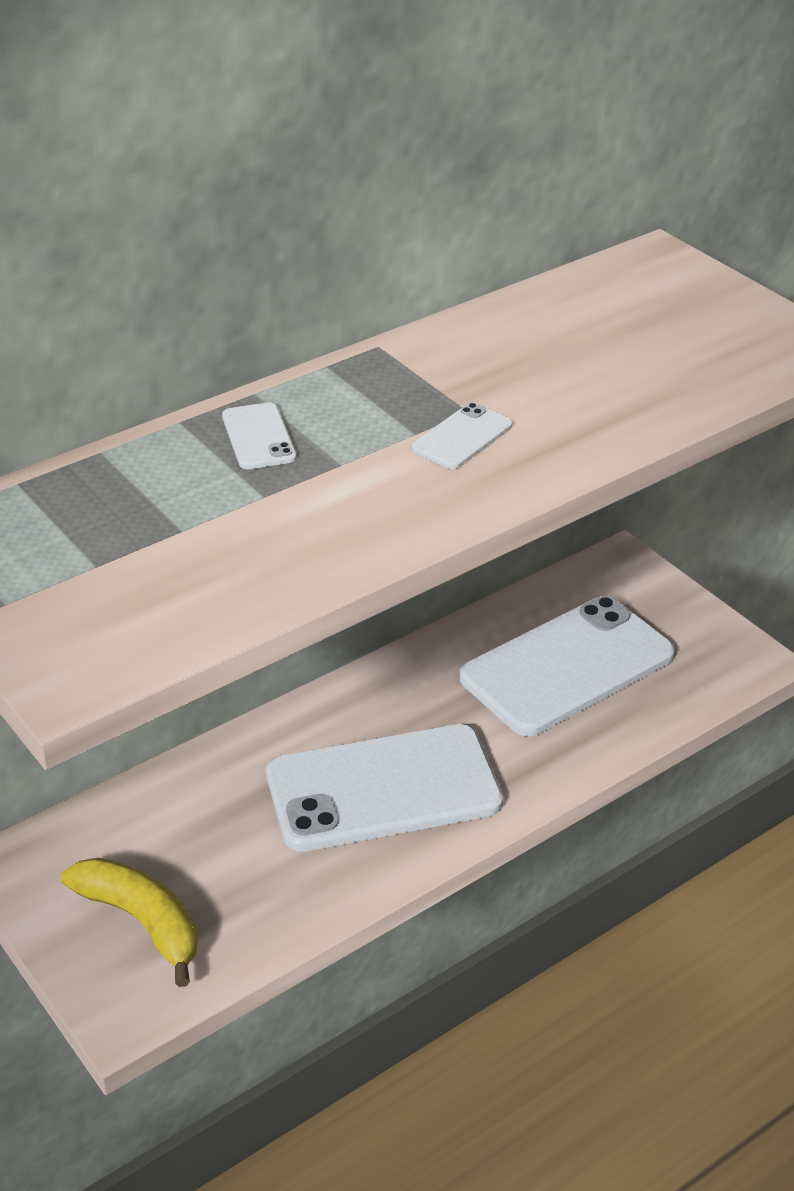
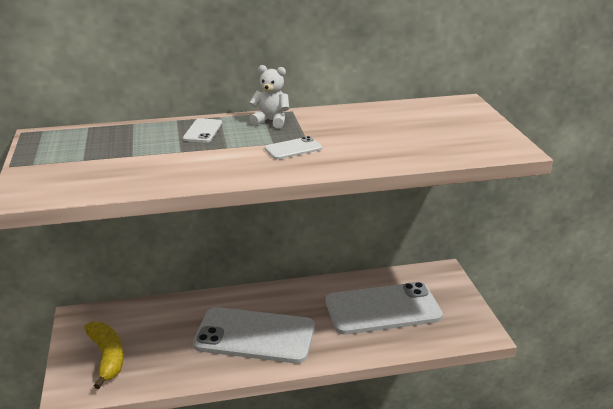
camera: 25 degrees right, 10 degrees down
none -> white teddy bear [249,65,289,128]

